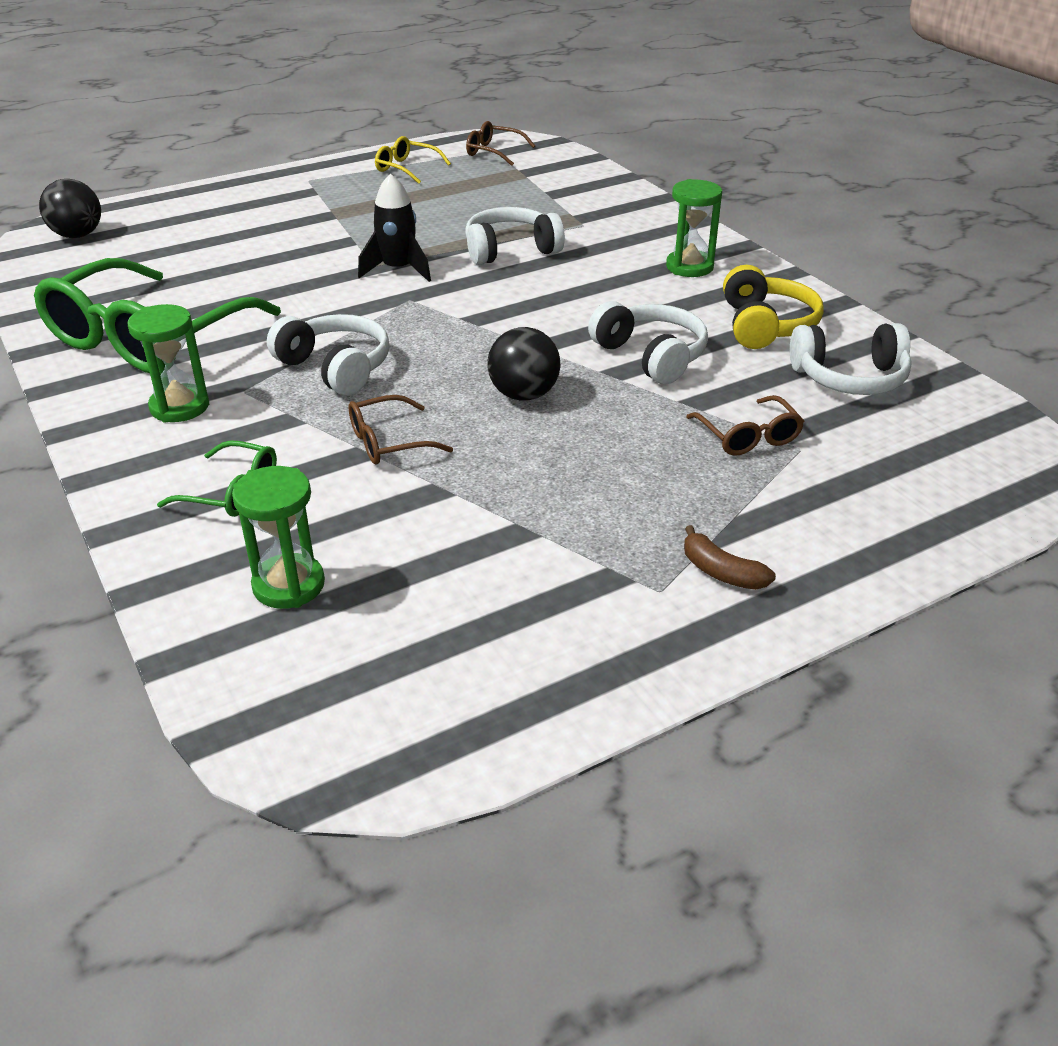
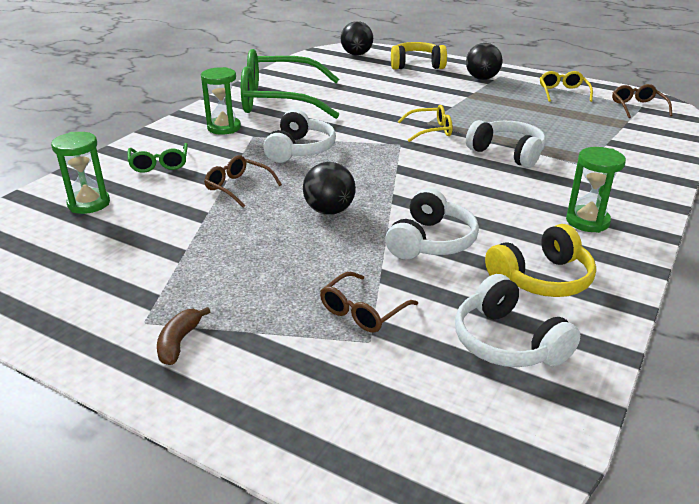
camera: 60 degrees right, 5 degrees down
black rocket [358,173,431,282] -> yellow glasses [398,105,453,142]
none -> yellow headphones [391,42,447,70]
none -> black ball [466,43,502,80]

